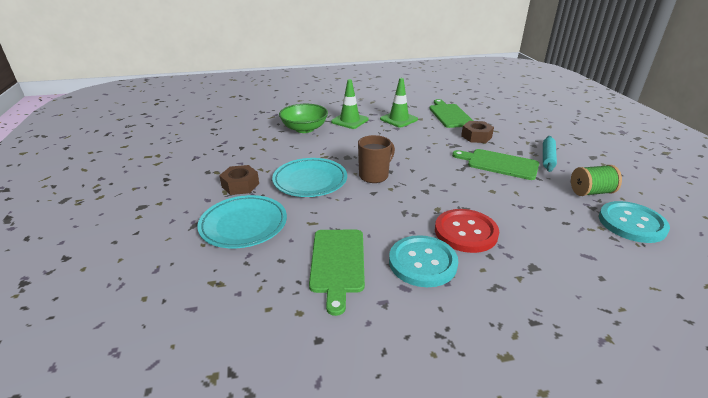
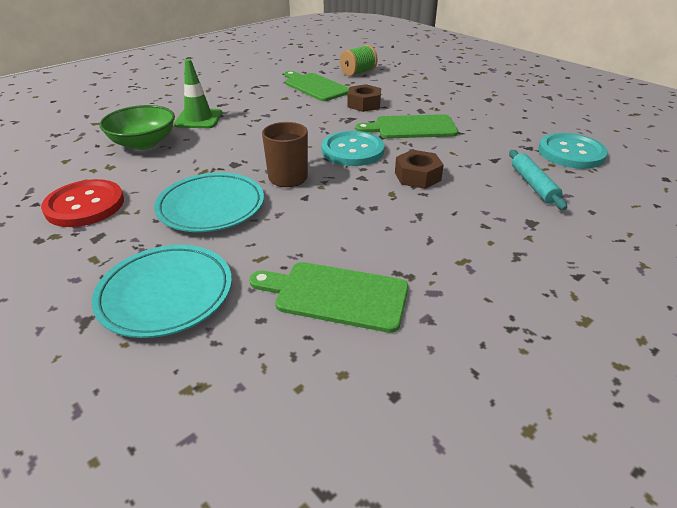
camera: 30 degrees left, 5 degrees up
brown nut [219,165,259,195] -> brown nut moved to [395,150,444,189]
green cutting board [309,230,365,316] -> green cutting board turned 135 degrees clockwise [249,262,408,333]
green traffic cone [380,78,418,127] -> none
turquoise button [389,235,458,287] -> turquoise button moved to [322,131,385,166]
red button [435,209,499,253] -> red button moved to [41,179,124,227]
turquoise rolling pin [543,136,557,172] -> turquoise rolling pin moved to [509,150,567,210]
green spool [571,165,622,196] -> green spool moved to [340,45,377,76]

